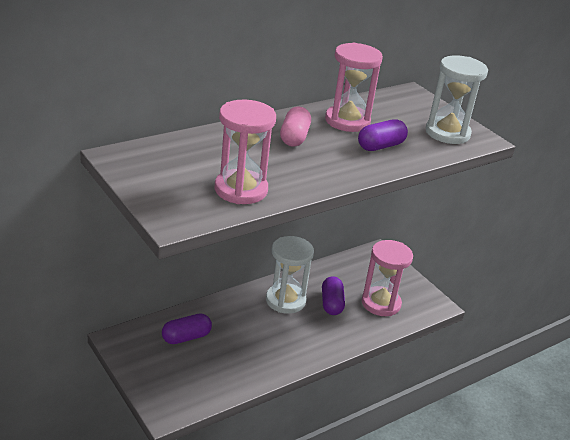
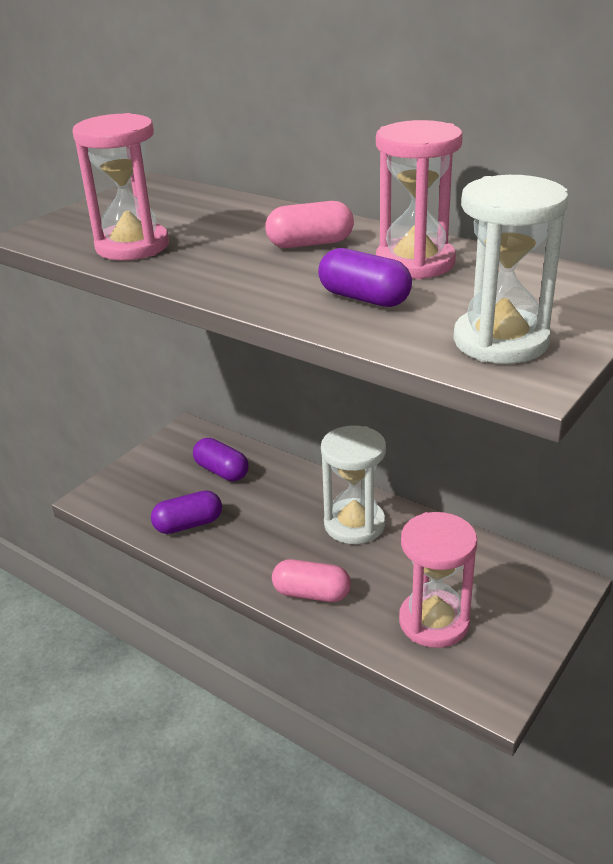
camera: 75 degrees right, 0 degrees up
purple capsule [322,276,345,315] -> purple capsule moved to [151,490,222,534]
none -> pink capsule [272,559,351,602]

